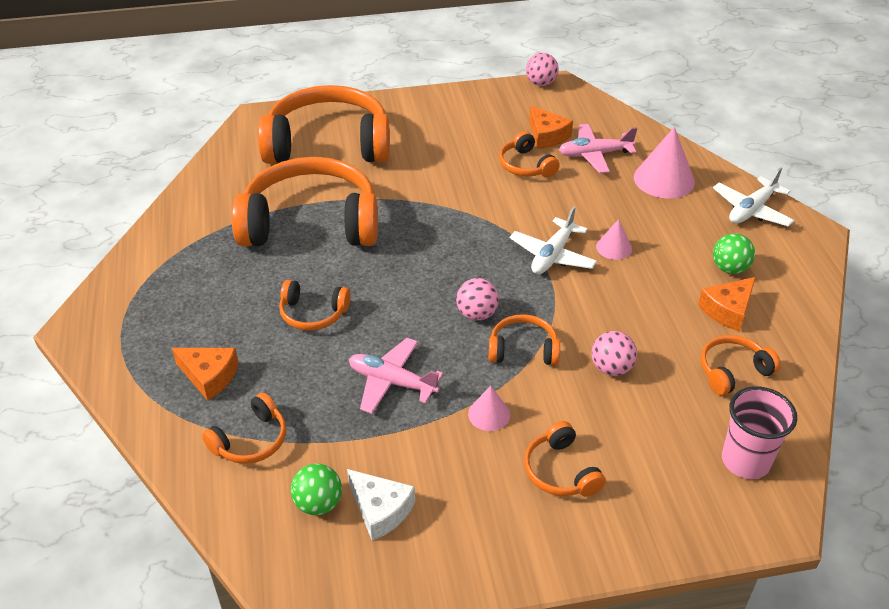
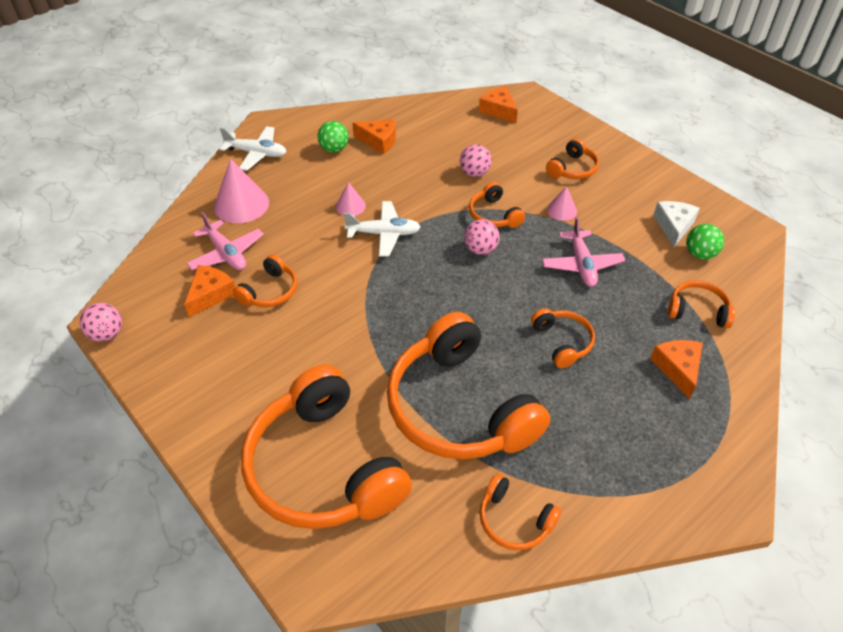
camera: 120 degrees left, 5 degrees up
orange headphones [701,335,781,396] -> orange headphones moved to [479,474,561,550]
pink cup [722,386,797,479] -> orange cheese [479,87,518,123]

